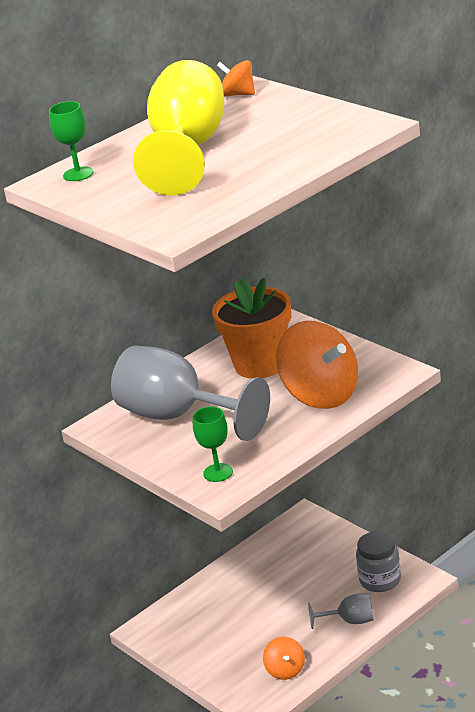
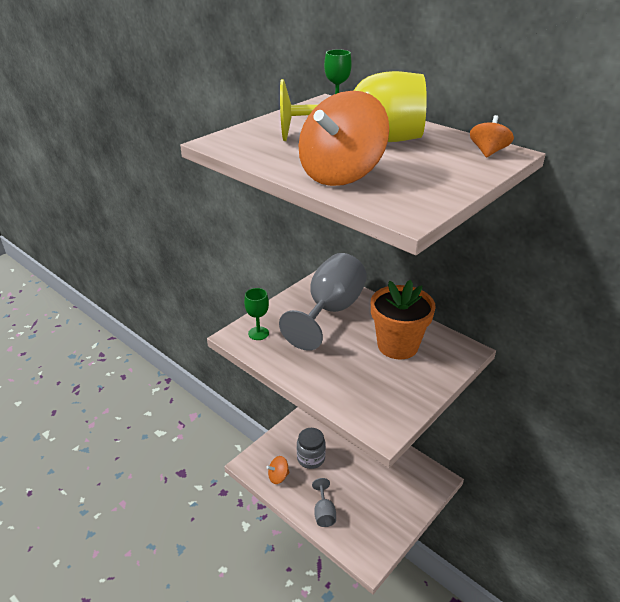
camera: 80 degrees right, 5 degrees up
orange spinning top [276,321,358,409] -> orange spinning top moved to [299,91,389,186]
grey jar [356,531,401,592] -> grey jar moved to [297,428,326,469]

